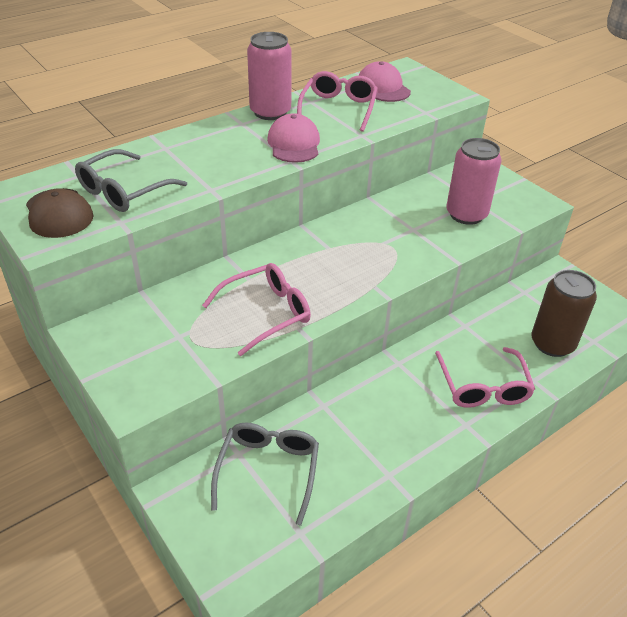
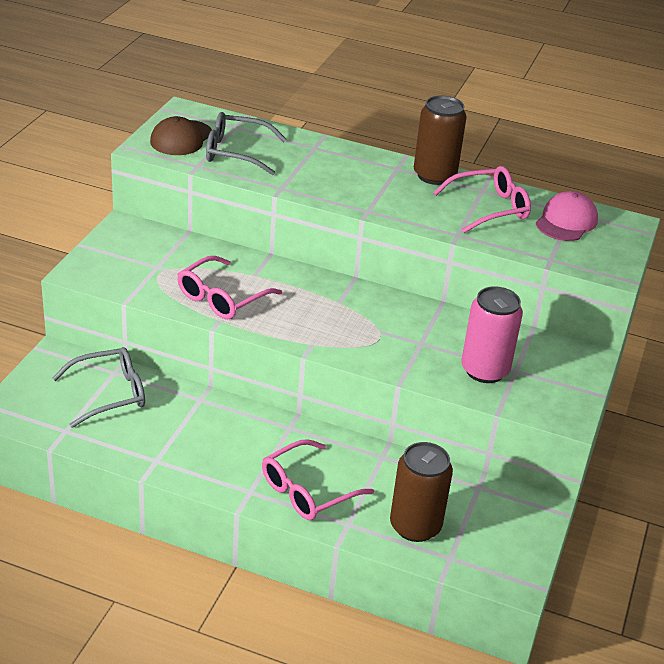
camera: 55 degrees right, 5 degrees down
pink glasses [202,263,311,356] -> pink glasses turned 105 degrees clockwise [177,256,282,319]
pink can [247,32,292,120] -> brown can [414,95,467,185]
pink cap [267,113,320,163] -> none

